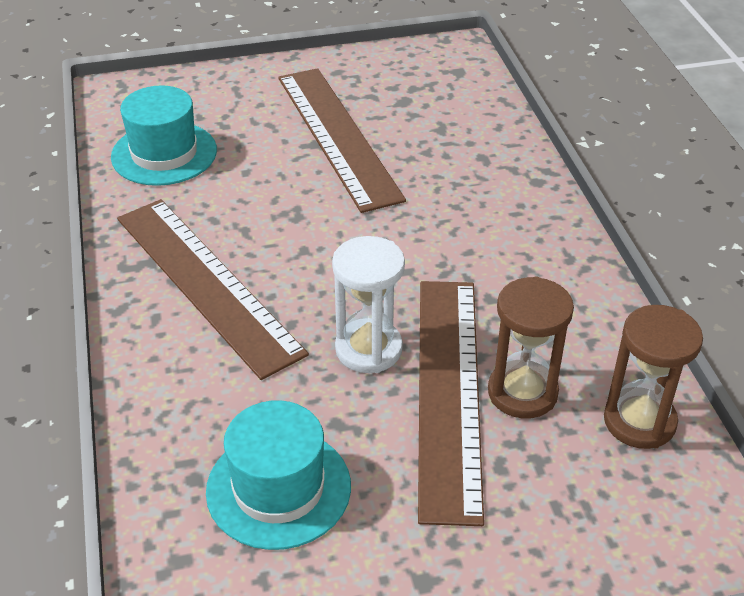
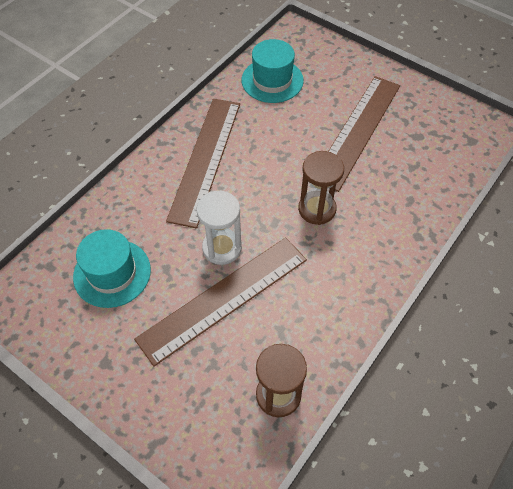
camera: 50 degrees right, 15 degrees up
brown hourglass [488,276,574,418] -> brown hourglass moved to [298,151,344,225]

